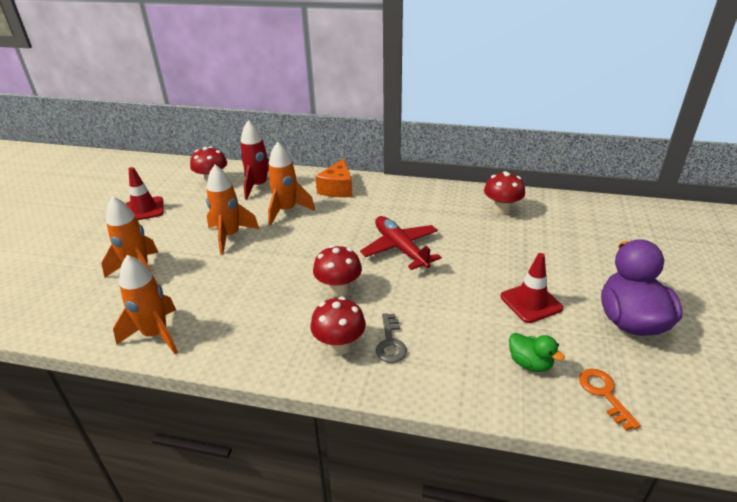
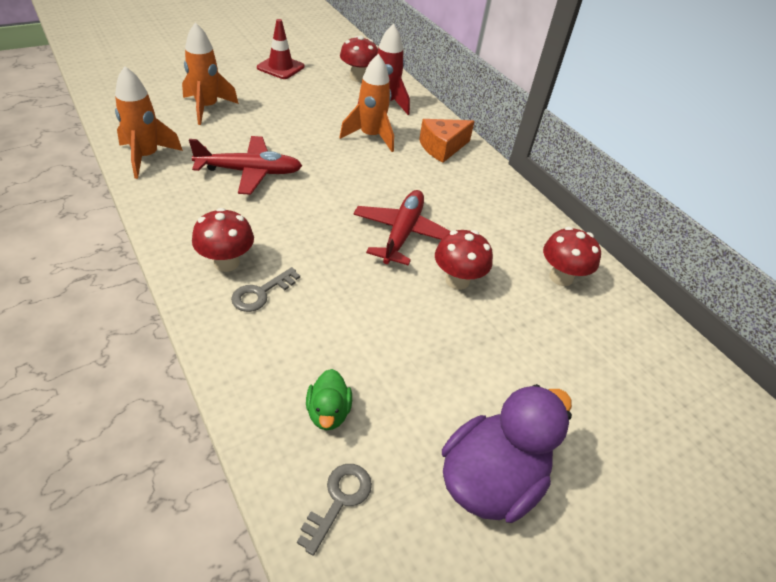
camera: 40 degrees right, 10 degrees up
orange rocket [206,165,259,254] -> none
red mushroom [313,245,362,297] -> red mushroom moved to [435,230,493,290]
red traffic cone [500,253,563,323] -> none
orange key [579,369,641,431] -> grey key [297,464,372,556]
none -> red plane [189,136,302,195]

